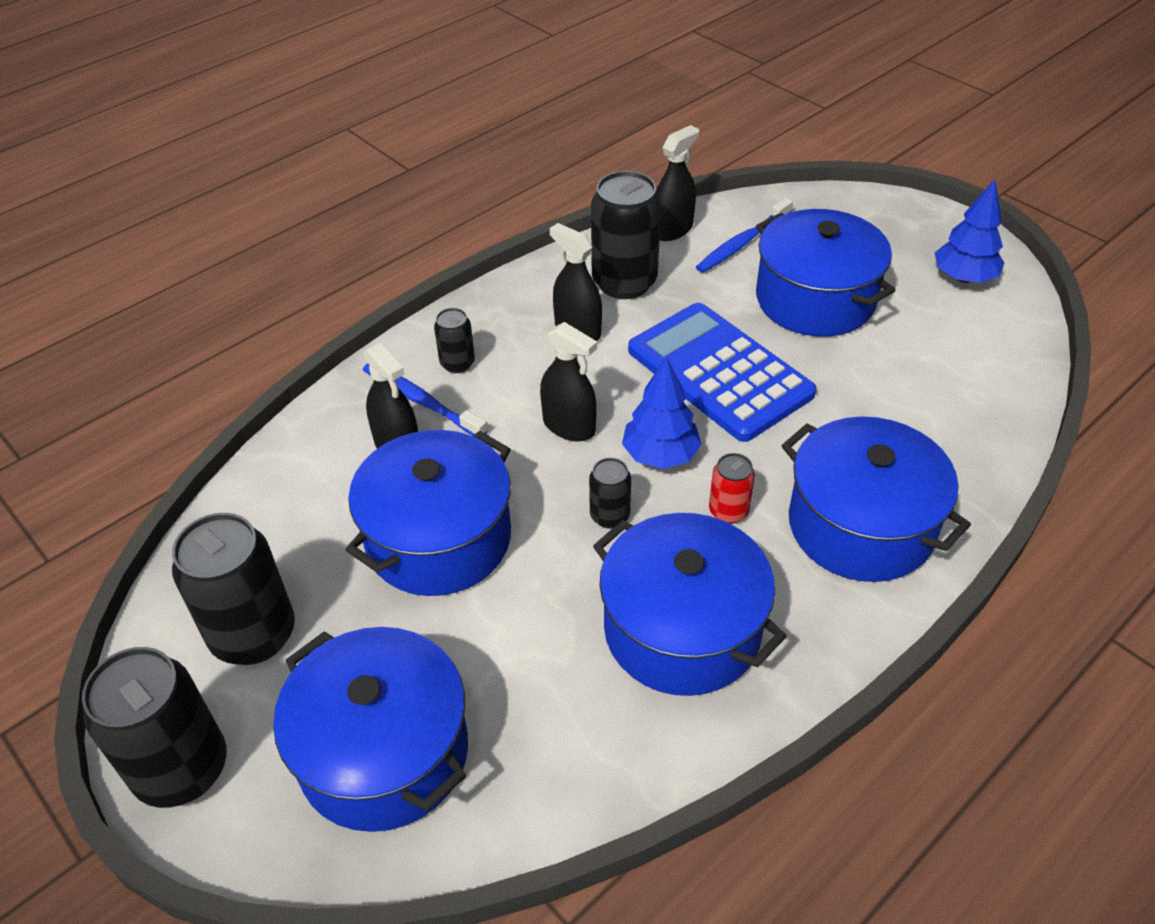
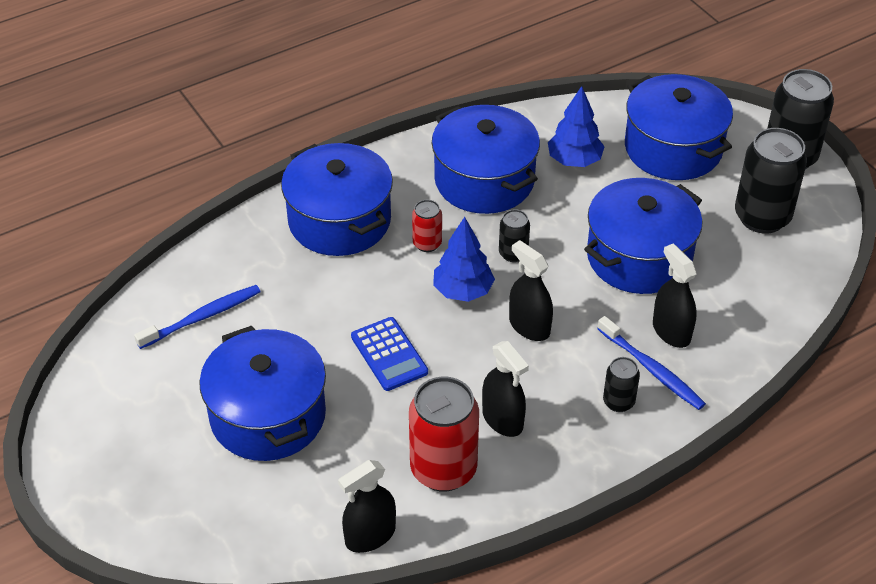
camera: 170 degrees left, 0 degrees up
black can [591,171,661,299] -> red can [409,377,479,492]
blue calculator [628,303,817,442] -> blue calculator [351,317,428,391], size x0.54
blue toothbrush [696,198,793,273] -> blue toothbrush moved to [134,285,261,349]
blue tree [935,179,1004,283] -> blue tree moved to [548,86,605,167]

